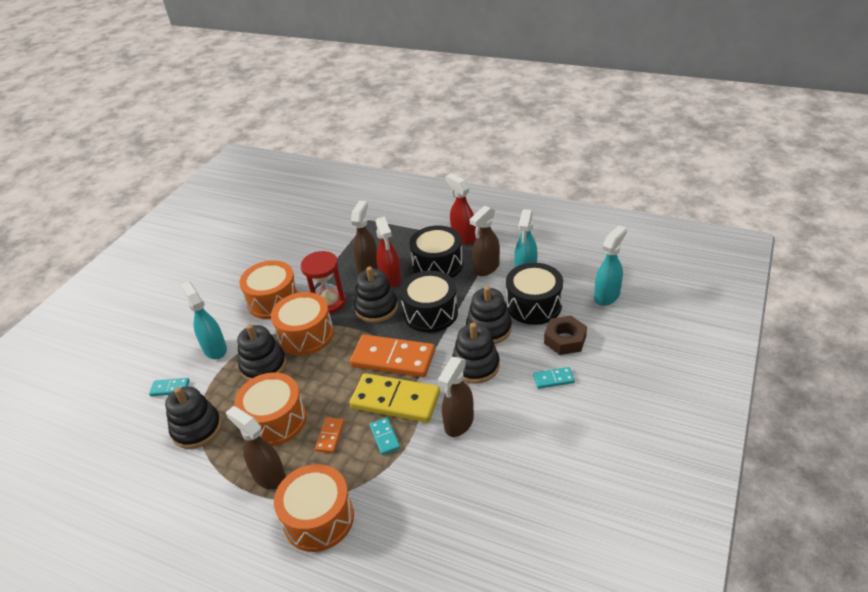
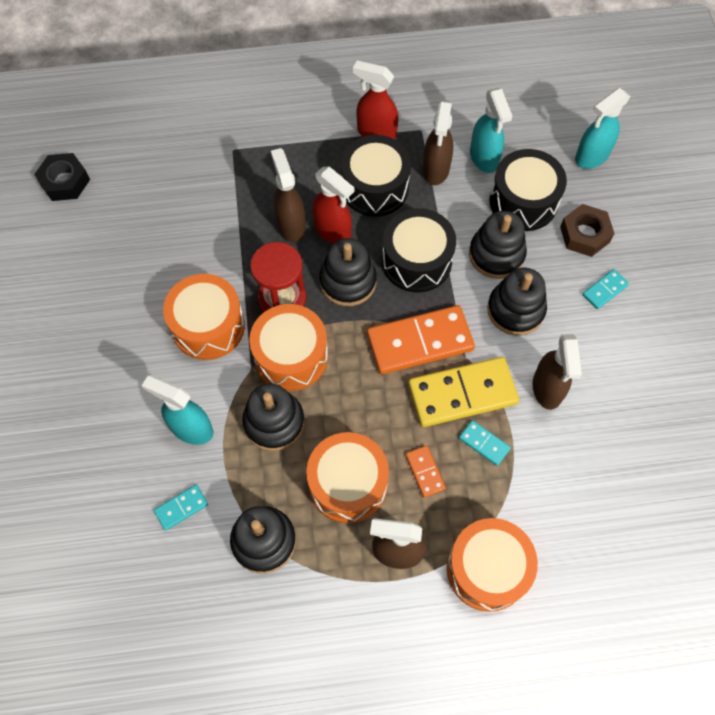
camera: 35 degrees left, 25 degrees up
turquoise spray bottle [594,225,627,306] -> turquoise spray bottle turned 135 degrees counterclockwise [575,88,631,169]
none -> black nut [34,153,90,201]

